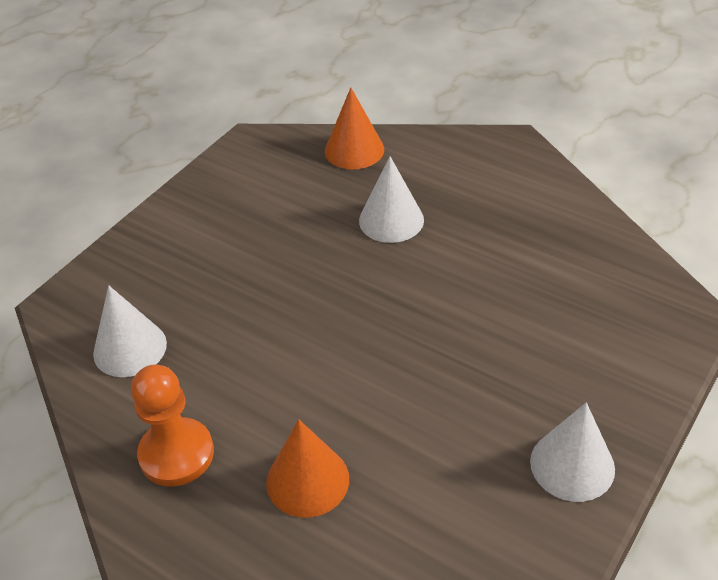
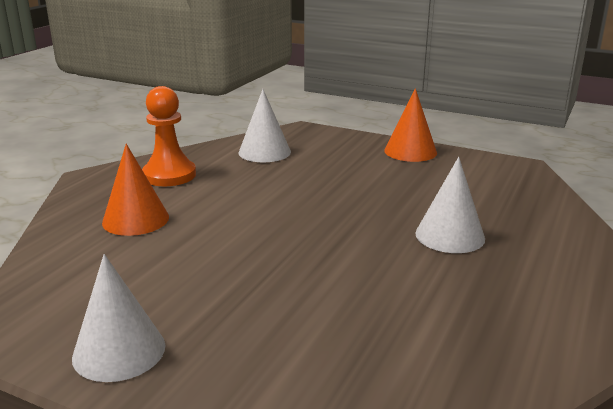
camera: 80 degrees right, 20 degrees down
orange cone [325,88,384,169] -> orange cone moved to [384,88,437,162]

